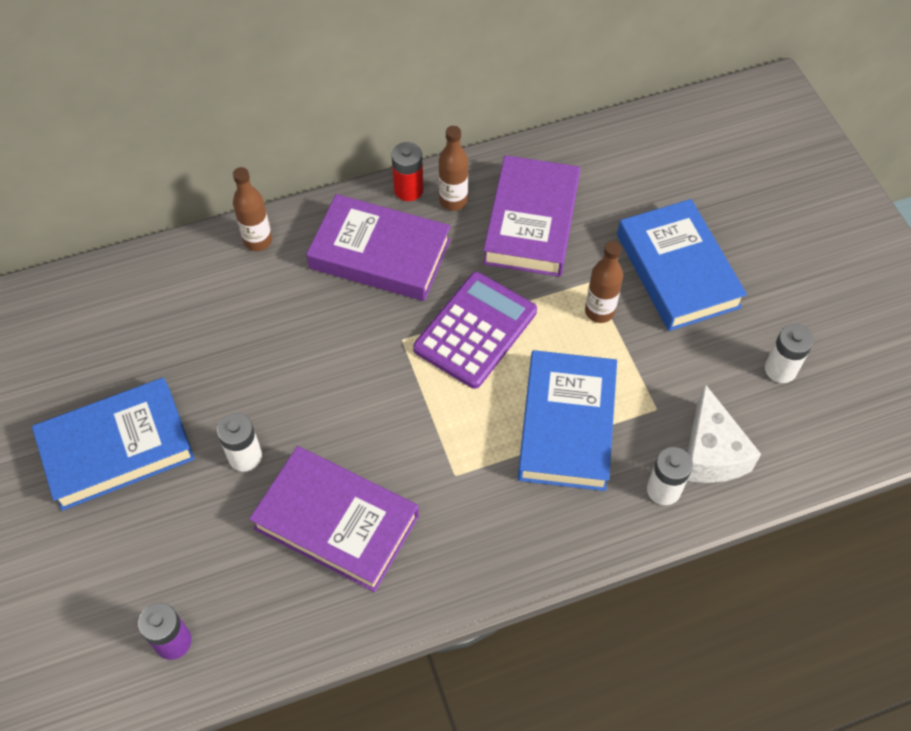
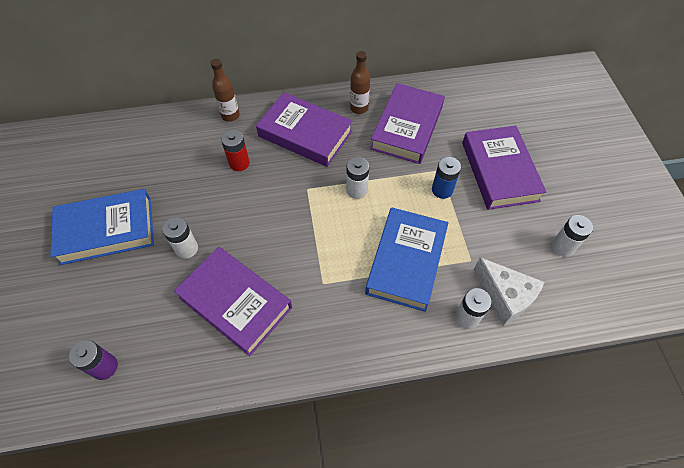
camera: 10 degrees right, 0 degrees up
red battery [391,142,424,201] -> red battery moved to [221,130,250,171]
purple calculator [413,272,537,389] -> white battery [346,157,369,199]
brown bottle [585,241,623,323] -> blue battery [432,157,461,199]
blue book [617,199,747,331] -> purple book [462,125,546,210]
white cheese [687,384,761,483] -> white cheese turned 45 degrees counterclockwise [473,257,544,326]

